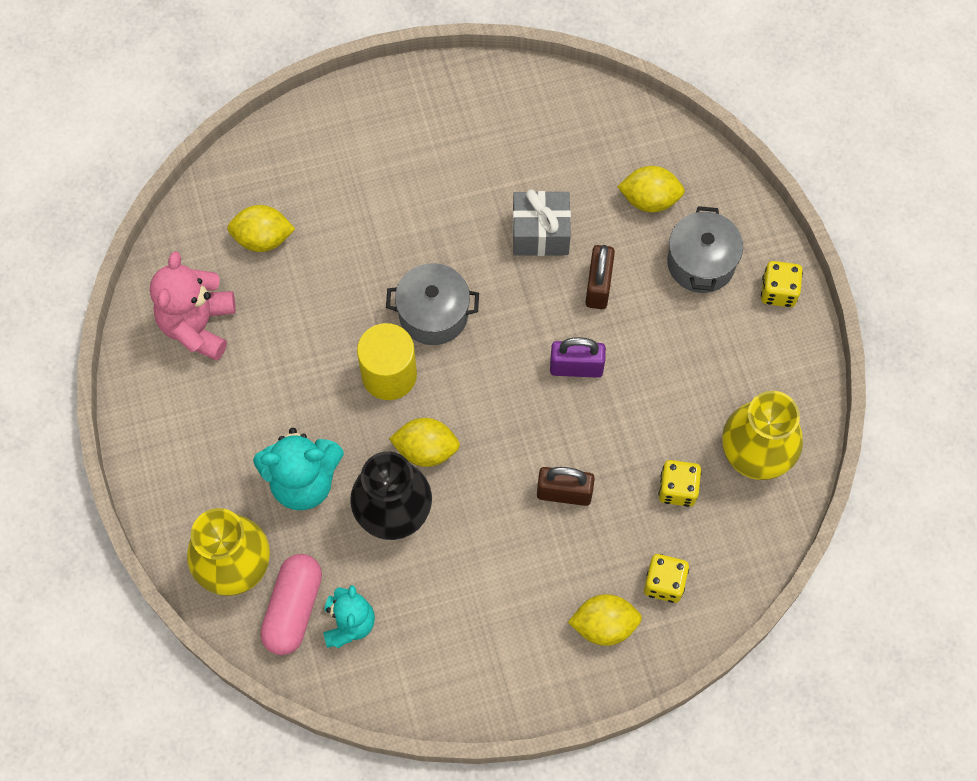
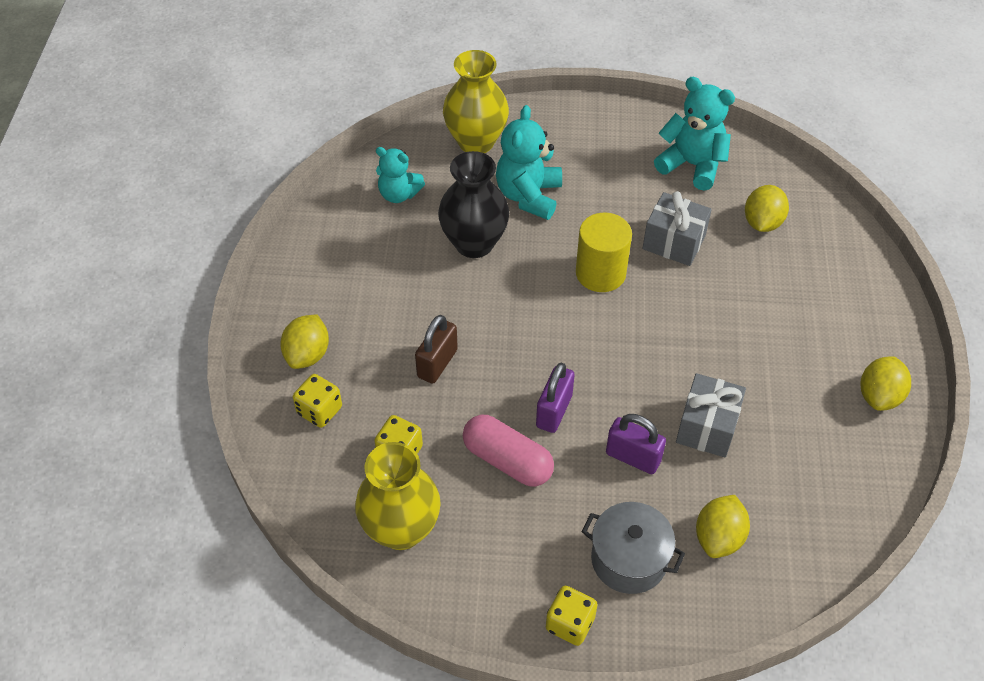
camera: 110 degrees right, 15 degrees down
pink teddy bear [150,251,236,361] -> turquoise teddy bear [654,77,735,191]
pink capsule [260,554,322,655] -> pink capsule moved to [463,415,554,487]
grey pot [386,263,479,345] -> none
yellow lemon [389,418,460,467] -> yellow lemon moved to [861,356,911,411]
brown padlock [585,245,615,309] -> purple padlock [606,414,666,474]
none -> grey gift [643,191,712,266]

